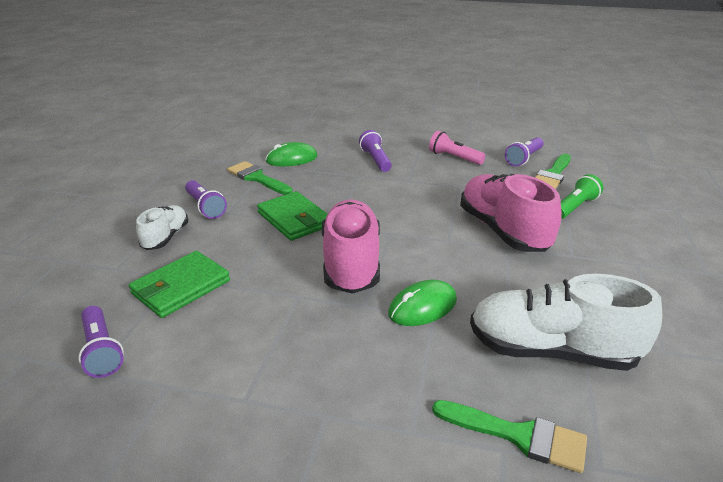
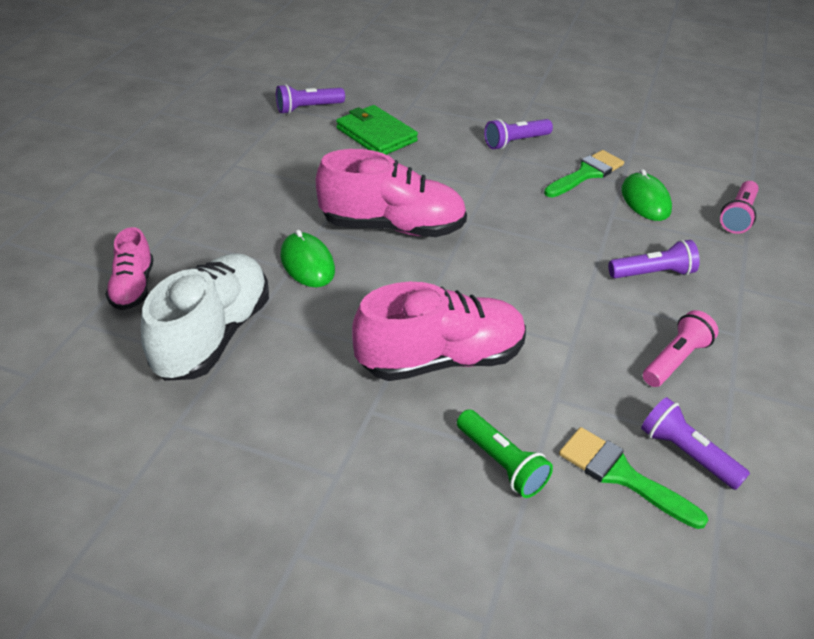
camera: 95 degrees right, 10 degrees up
white shoe [136,205,188,250] -> none
green wallet [257,191,328,241] -> none
green brush [432,400,587,473] -> pink shoe [105,227,153,310]
none -> pink flashlight [720,181,759,234]

